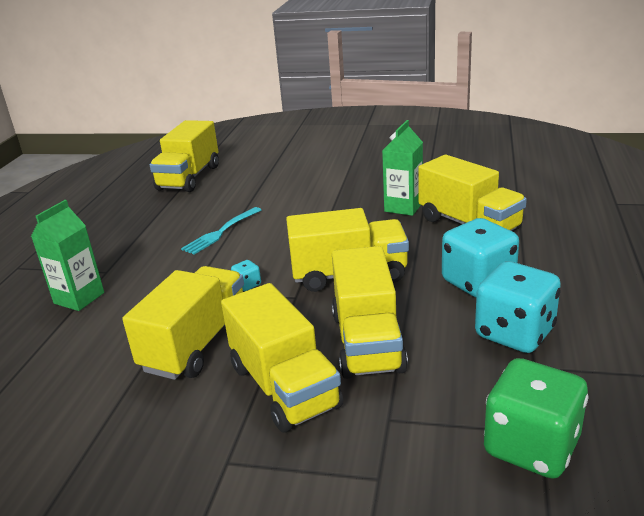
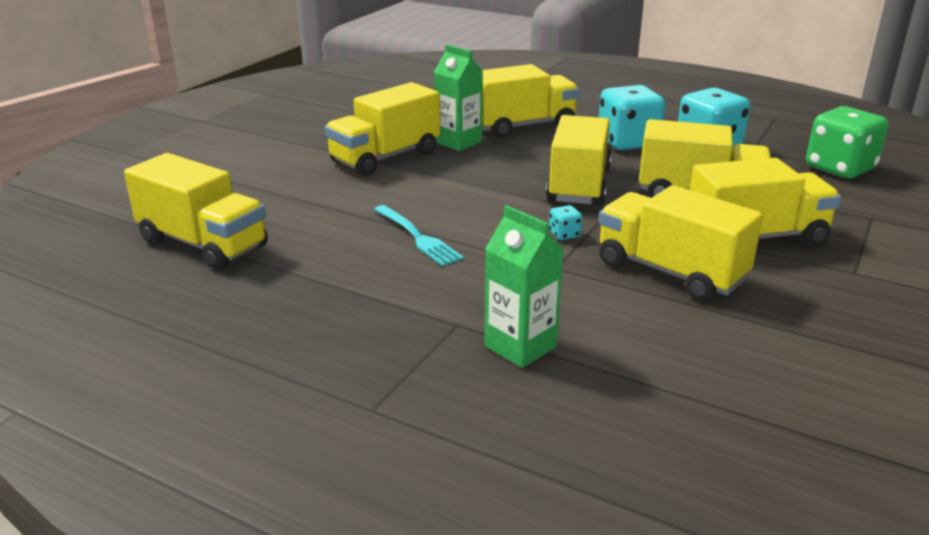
camera: 75 degrees left, 0 degrees up
none -> yellow truck [325,82,441,176]

